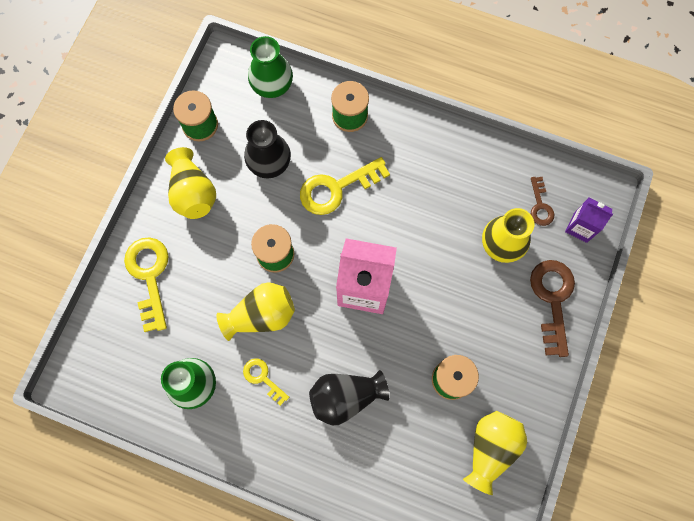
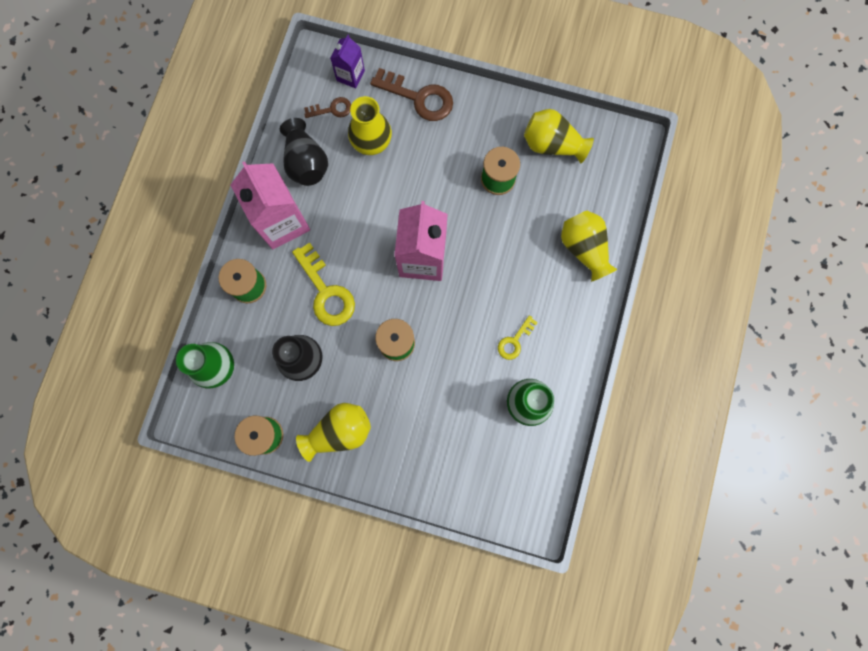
camera: 95 degrees left, 5 degrees up
yellow key [124,237,169,332] -> none
yellow vase [216,282,295,341] -> yellow vase moved to [561,210,617,282]
black vase [309,370,389,426] -> black vase moved to [280,118,328,186]
brown key [530,260,575,357] -> brown key turned 150 degrees counterclockwise [370,68,453,121]
none -> pink carton [230,161,310,249]

